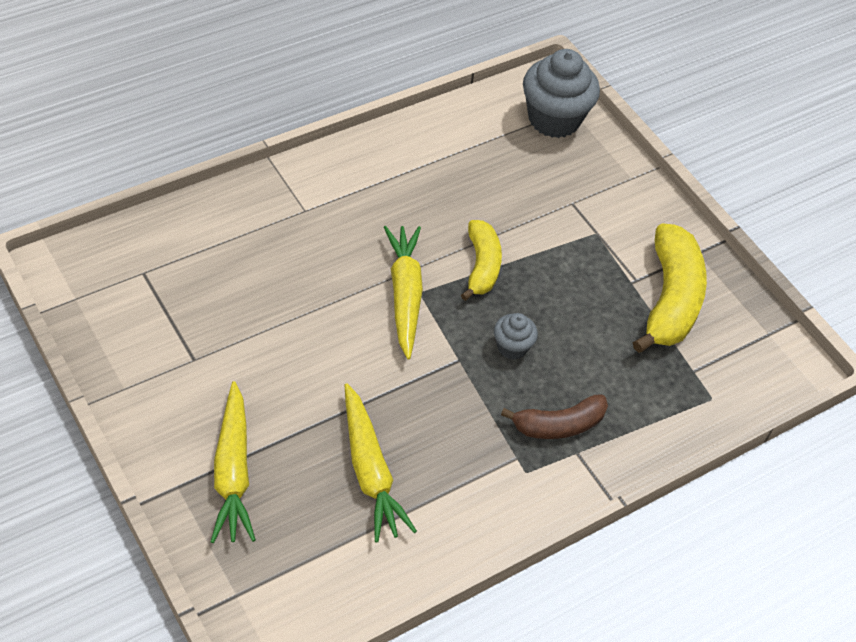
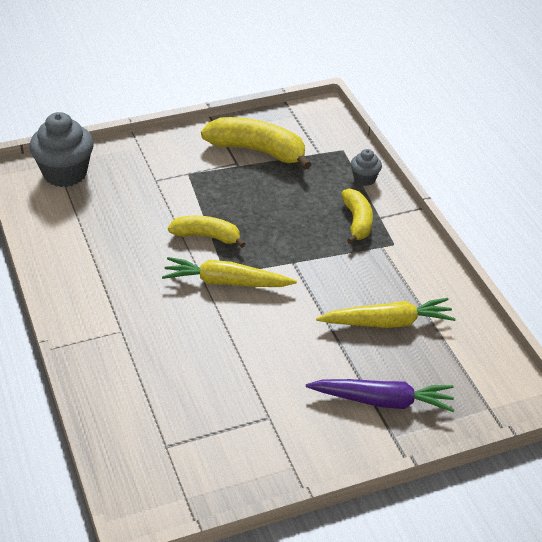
camera: 75 degrees left, 10 degrees down
yellow carrot [211,381,256,543] -> purple carrot [306,379,454,412]
grey cupcake [494,313,538,360] -> grey cupcake moved to [351,149,382,186]
brown banana [501,394,608,439] -> yellow banana [341,189,373,244]

